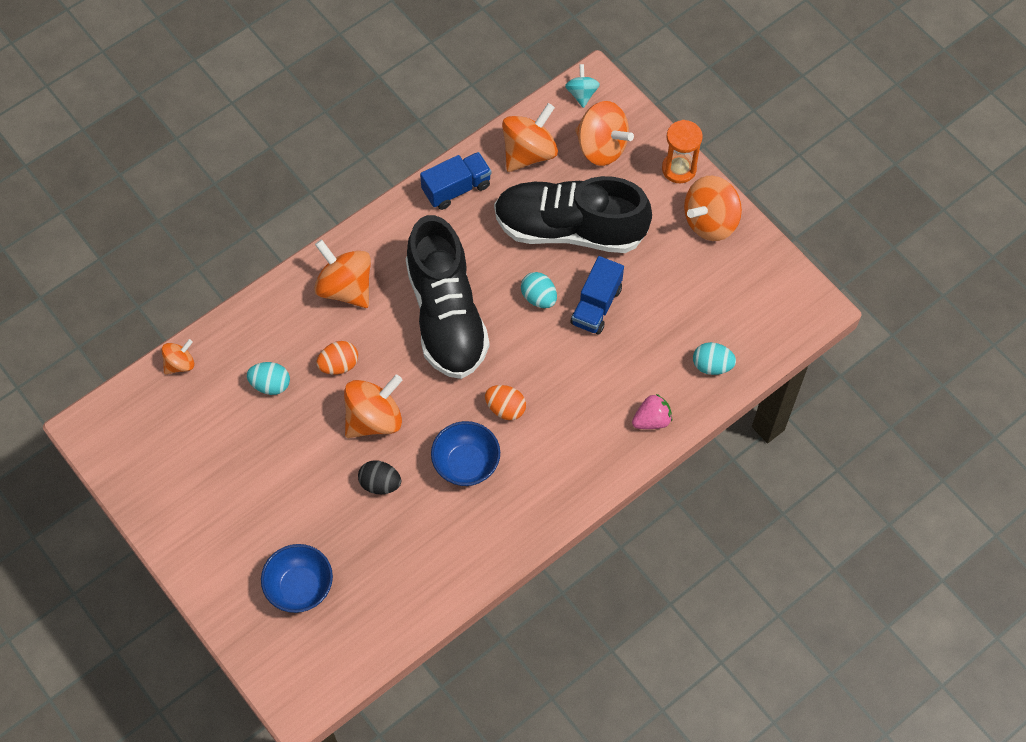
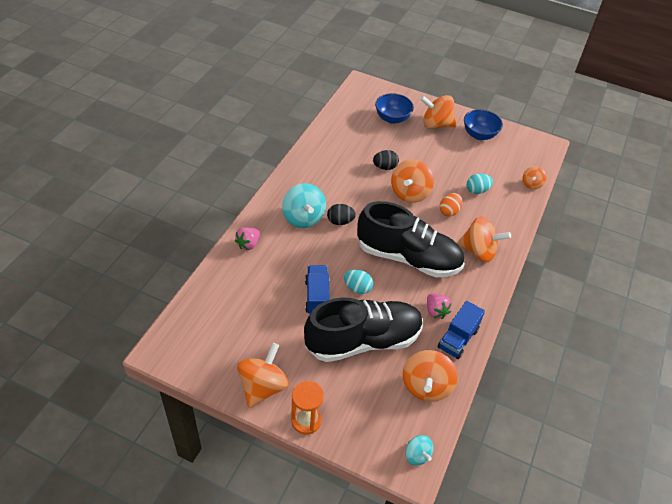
camera: 150 degrees right, 15 degrees down
black shoe [406,215,489,379] -> black shoe turned 150 degrees clockwise [357,201,465,277]
blue bowl [431,421,500,486] -> blue bowl moved to [464,109,503,140]
orange egg [485,385,526,420] -> black egg [327,204,356,225]
orange spinning top [575,101,634,166] -> orange spinning top moved to [420,95,456,129]
turquoise egg [693,342,736,375] -> none
none -> turquoise spinning top [282,183,326,228]
none -> pink strawberry [427,293,452,319]

